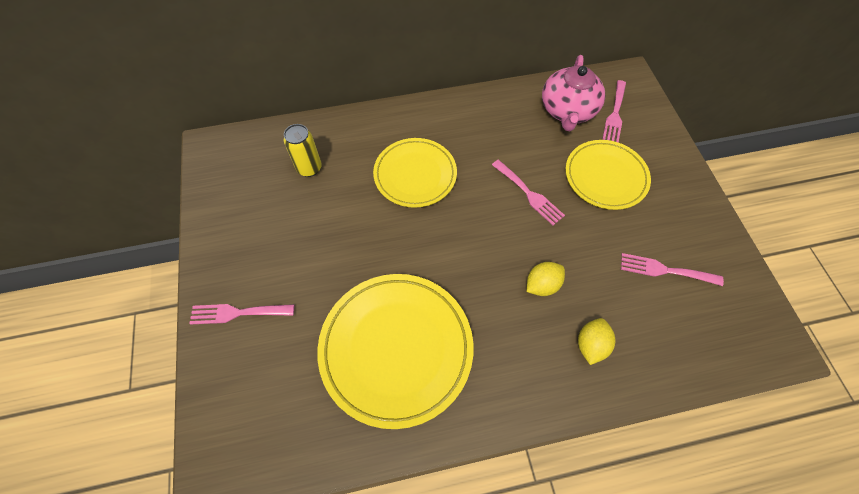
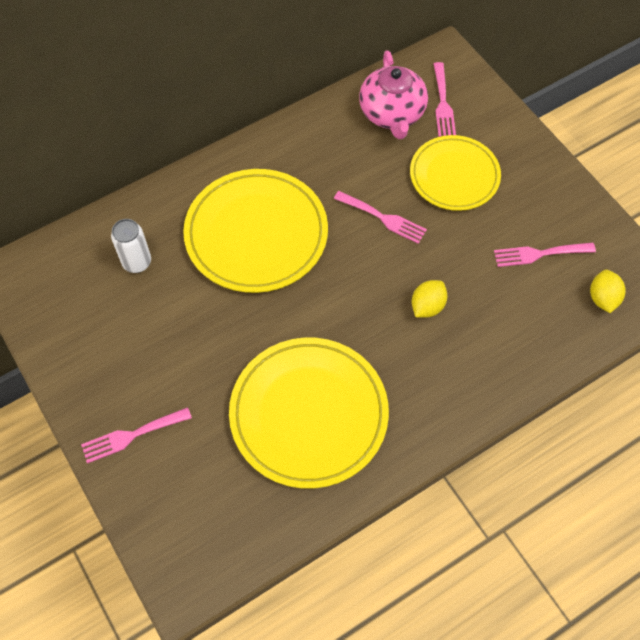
camera: 20 degrees left, 0 degrees up
yellow can [284,124,322,177] -> white can [111,219,151,273]
yellow plate [373,138,457,208] -> yellow plate [183,169,328,293], size x1.53
yellow lemon [578,318,615,365] -> yellow lemon moved to [590,270,625,313]

